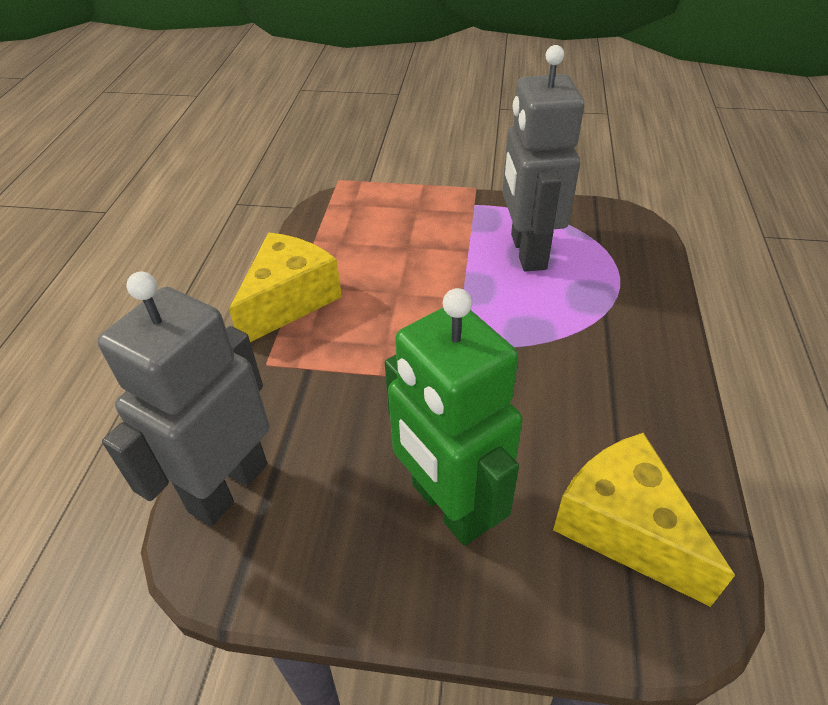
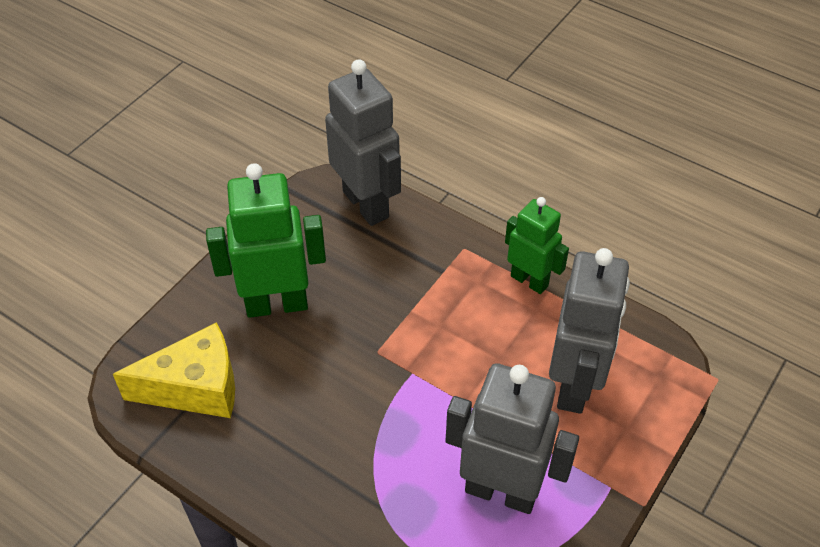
camera: 115 degrees right, 5 degrees up
yellow cheese [229,233,342,342] -> green robot [505,197,569,294]
none -> grey robot [549,248,630,414]

